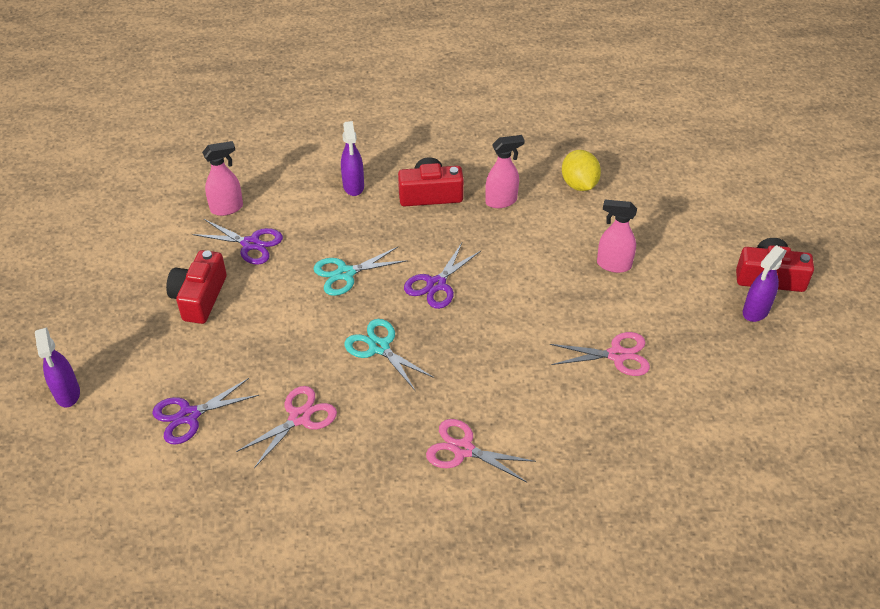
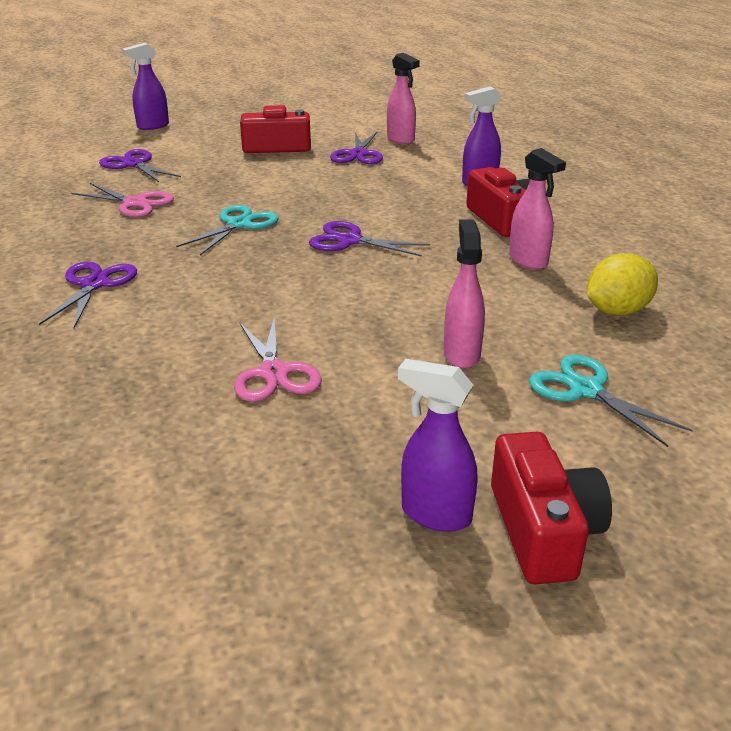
camera: 75 degrees right, 15 degrees down
turquoise scissors [313,247,407,296] -> turquoise scissors moved to [529,355,693,447]
pink scissors [426,419,536,482] -> purple scissors [39,262,137,328]

